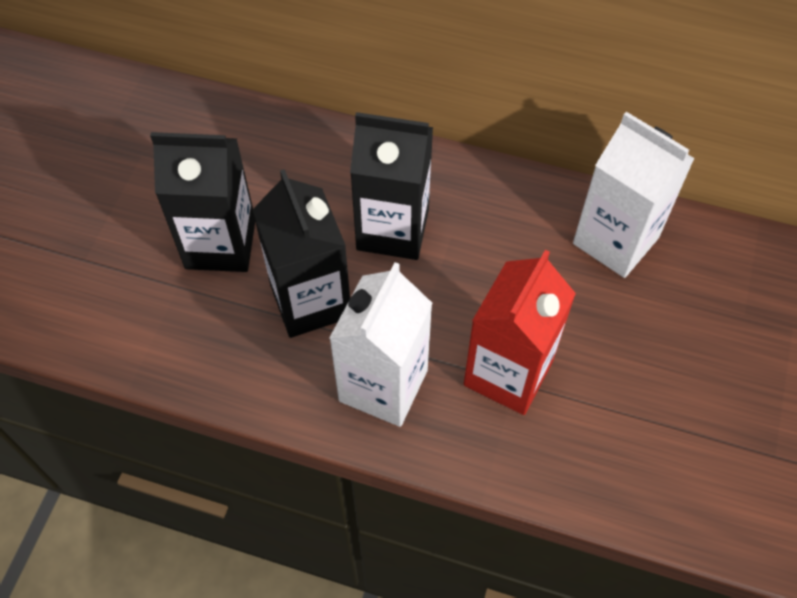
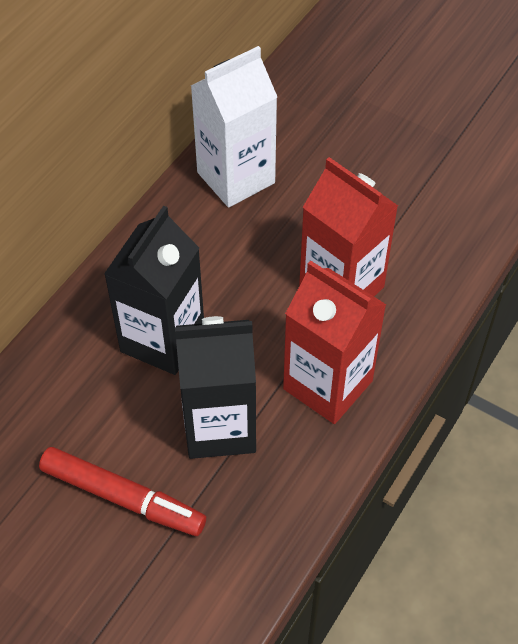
camera: 75 degrees left, 5 degrees down
black carton [150,132,255,272] -> red marker [39,447,206,536]
white carton [329,262,432,427] -> red carton [283,260,387,424]

